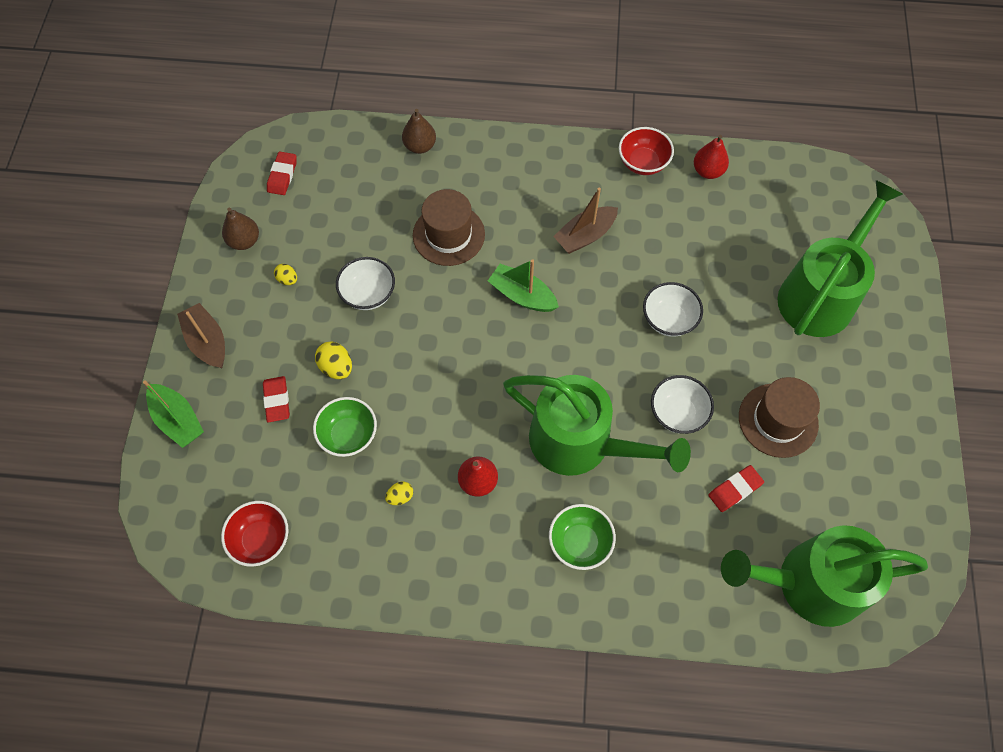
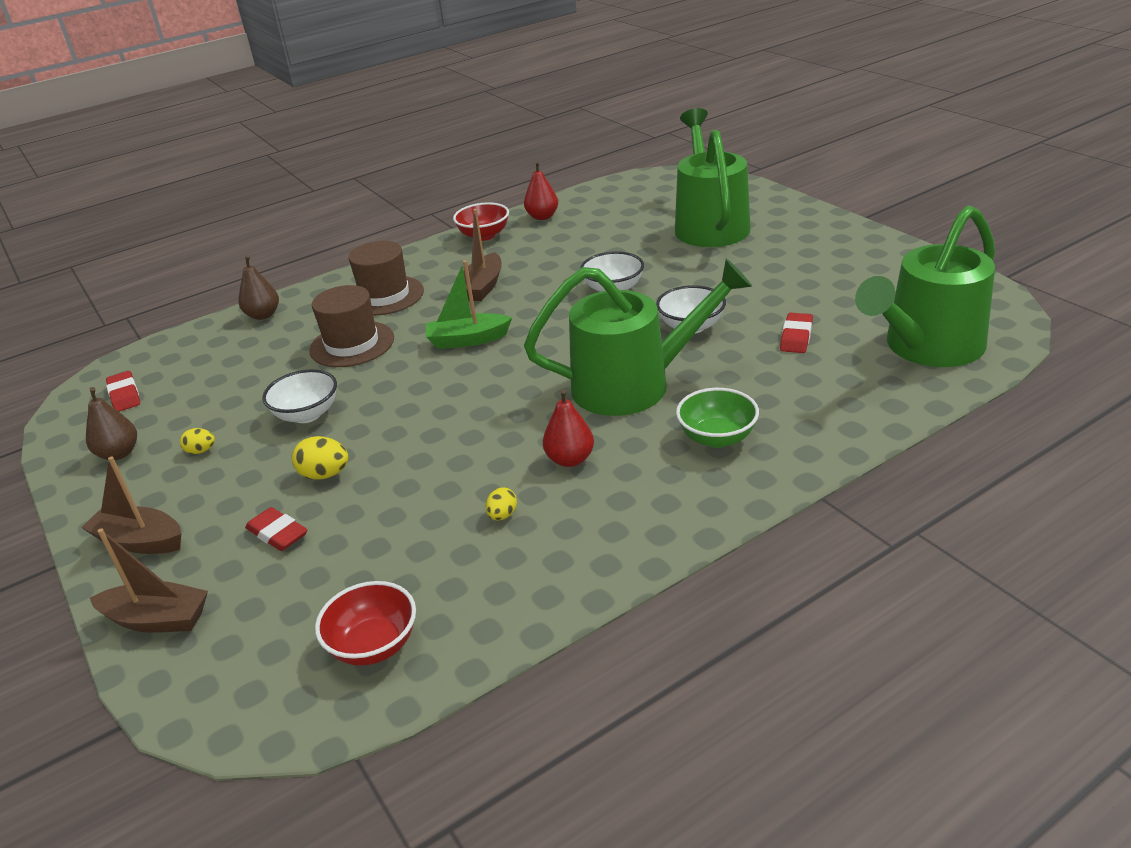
camera: 35 degrees left, 30 degrees down
green boat [143,380,204,448] -> brown boat [90,528,208,633]
green bowl [313,397,377,457] -> none
brown hat [739,377,820,458] -> brown hat moved to [349,241,424,316]

